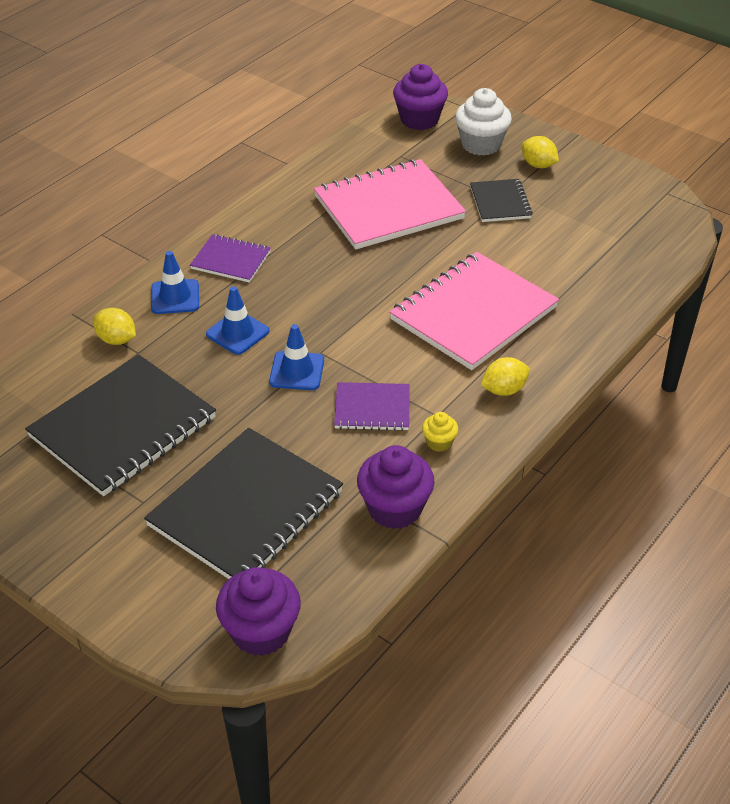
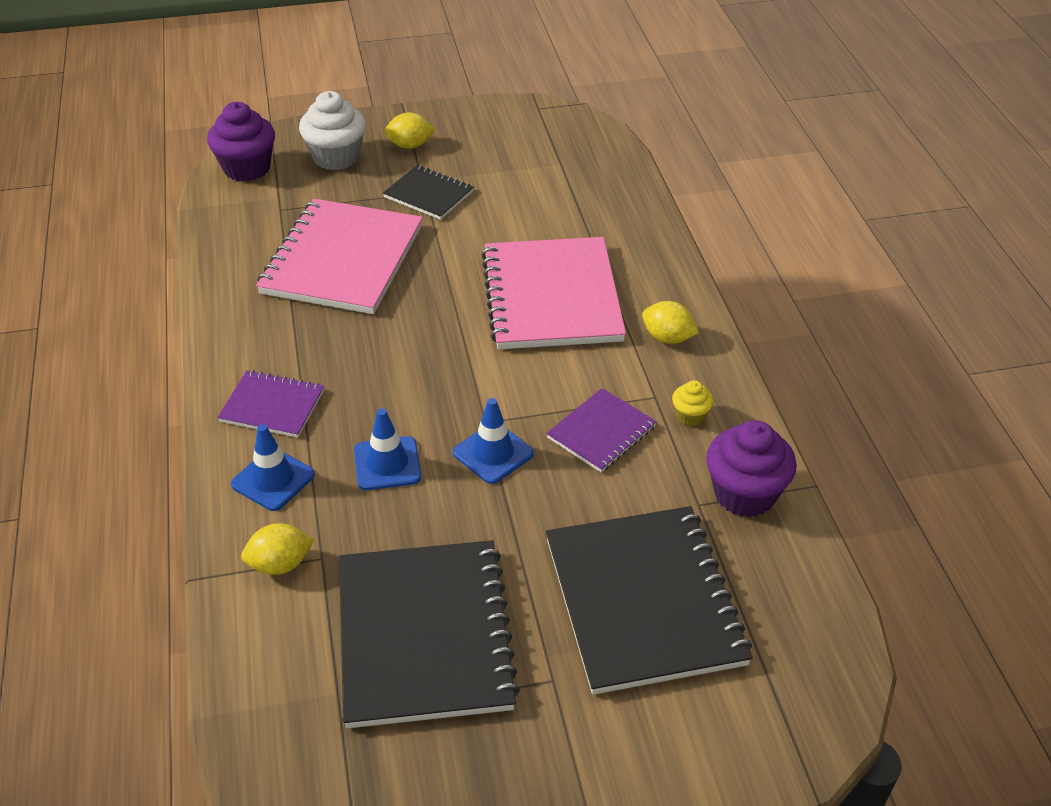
camera: 50 degrees left, 0 degrees up
purple notebook [190,234,271,283] -> purple notebook turned 45 degrees clockwise [217,370,324,438]
purple cupcake [216,567,301,656] -> none
yellow lemon [481,357,530,396] -> yellow lemon turned 75 degrees counterclockwise [642,301,699,344]

